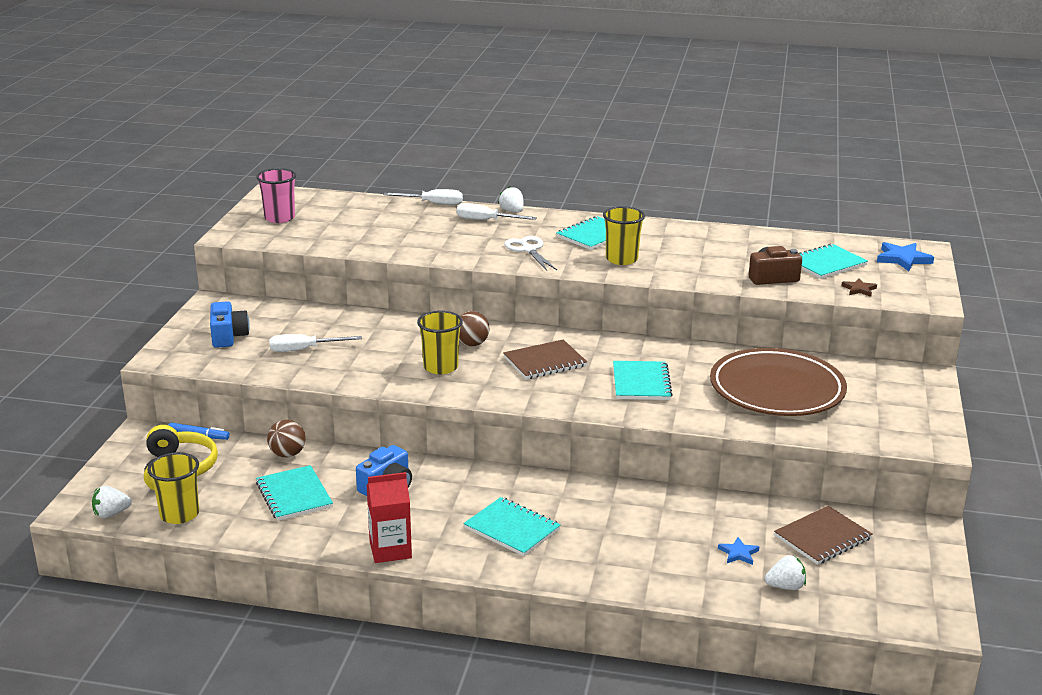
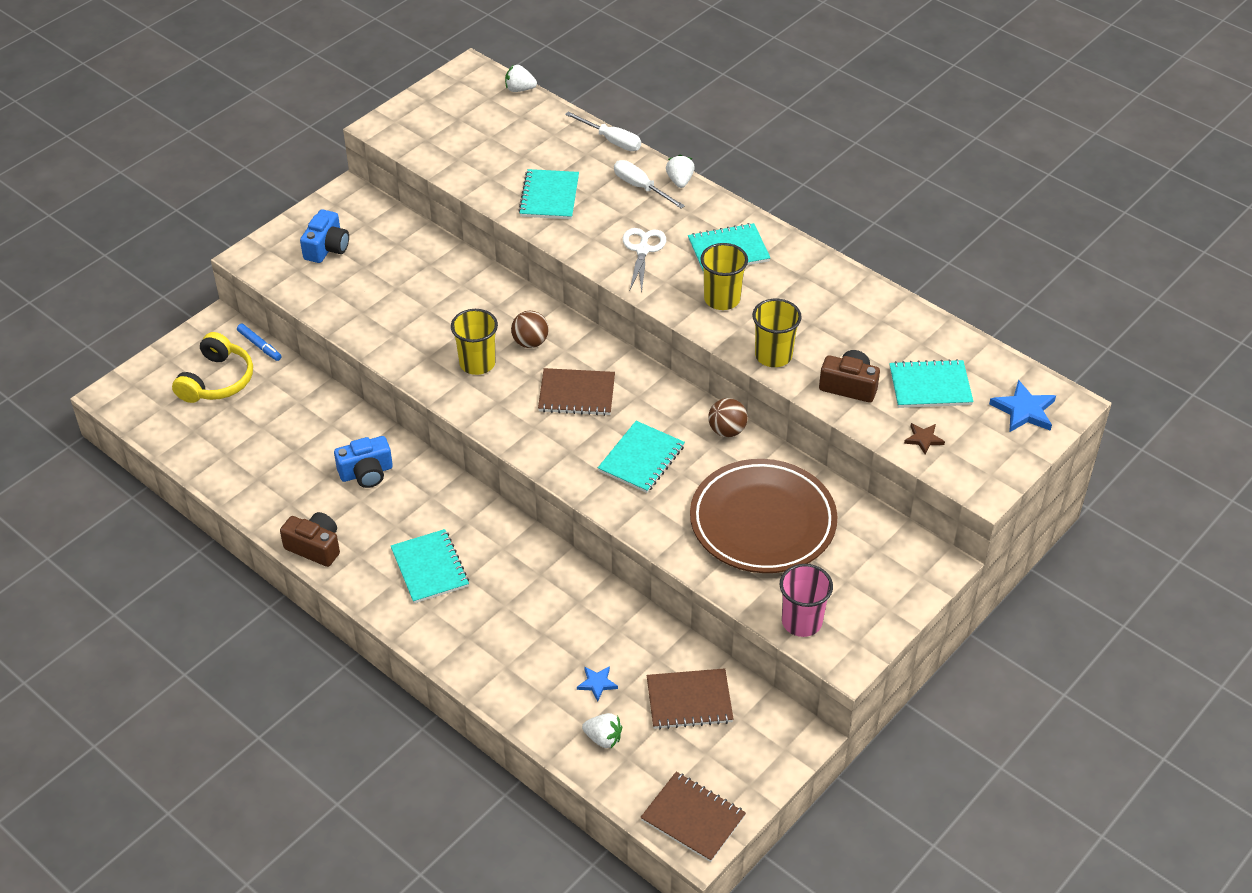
camera: 30 degrees right, 20 degrees up
white strawberry [92,485,132,518] -> white strawberry moved to [505,65,537,92]
yellow cup [147,452,199,524] -> yellow cup moved to [752,299,802,367]
pink cup [256,168,296,223] -> pink cup moved to [780,564,833,637]
turquoise notebook [256,465,333,521] -> turquoise notebook moved to [518,169,579,219]
brown ball [267,420,306,457] -> brown ball moved to [708,398,747,437]
white screwdriver [269,334,362,352] -> none
red carton [367,472,412,563] -> brown camera [280,512,340,567]
none -> brown notebook [640,772,746,862]

